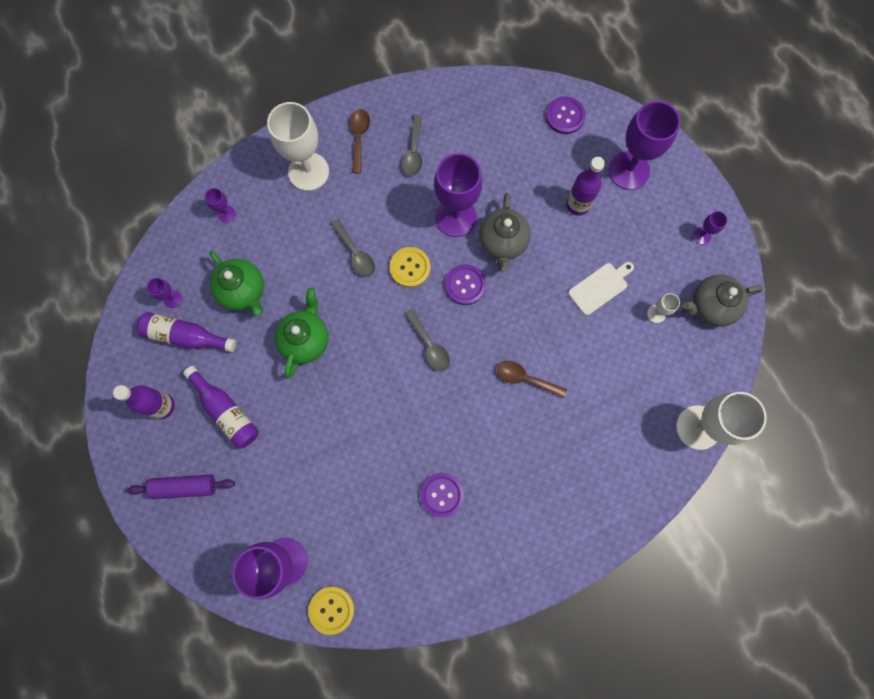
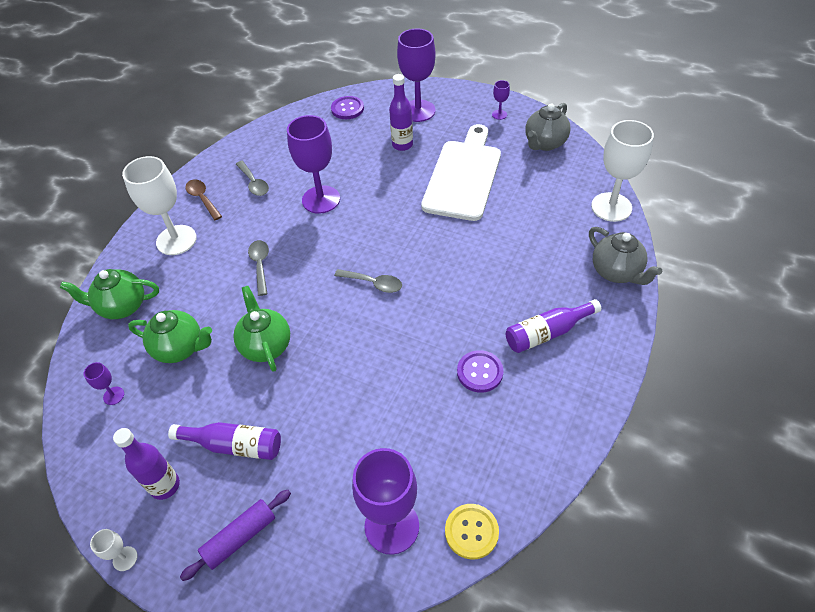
camera: 35 degrees left, 25 degrees down
purple bottle [137,312,236,352] -> purple bottle moved to [506,299,601,353]
purple goblet [205,188,236,223] -> green teapot [60,269,159,319]
grey spoon [331,219,375,277] -> grey spoon turned 120 degrees counterclockwise [248,240,269,296]
yellow button [389,247,431,288] -> none
purple button [445,264,486,305] -> none
grey teapot [479,193,531,272] -> grey teapot moved to [589,227,662,285]
brown spoon [496,361,567,398] -> none
white cutting board [568,262,634,315] -> white cutting board [421,124,501,221], size x2.14
white goblet [647,293,680,323] -> white goblet moved to [90,529,137,571]

